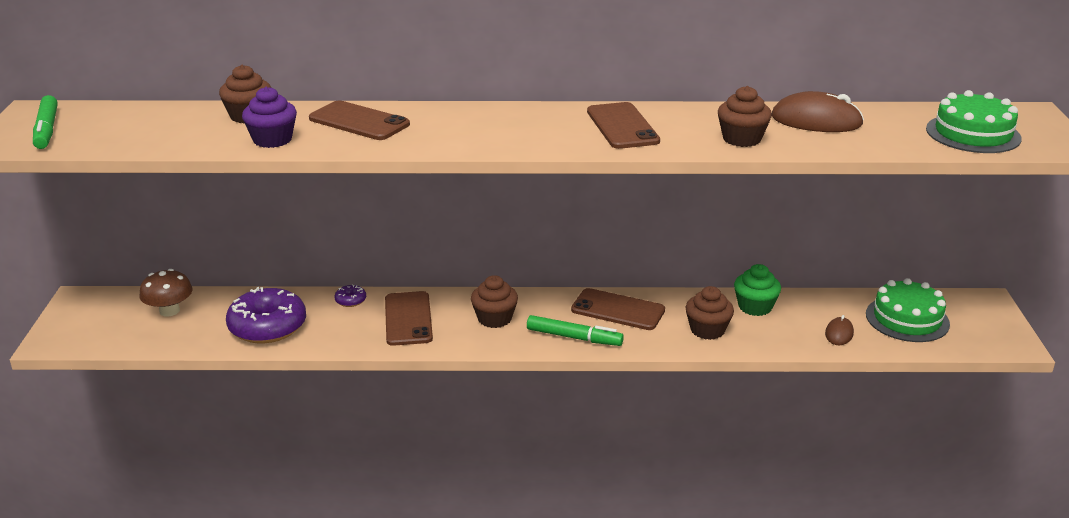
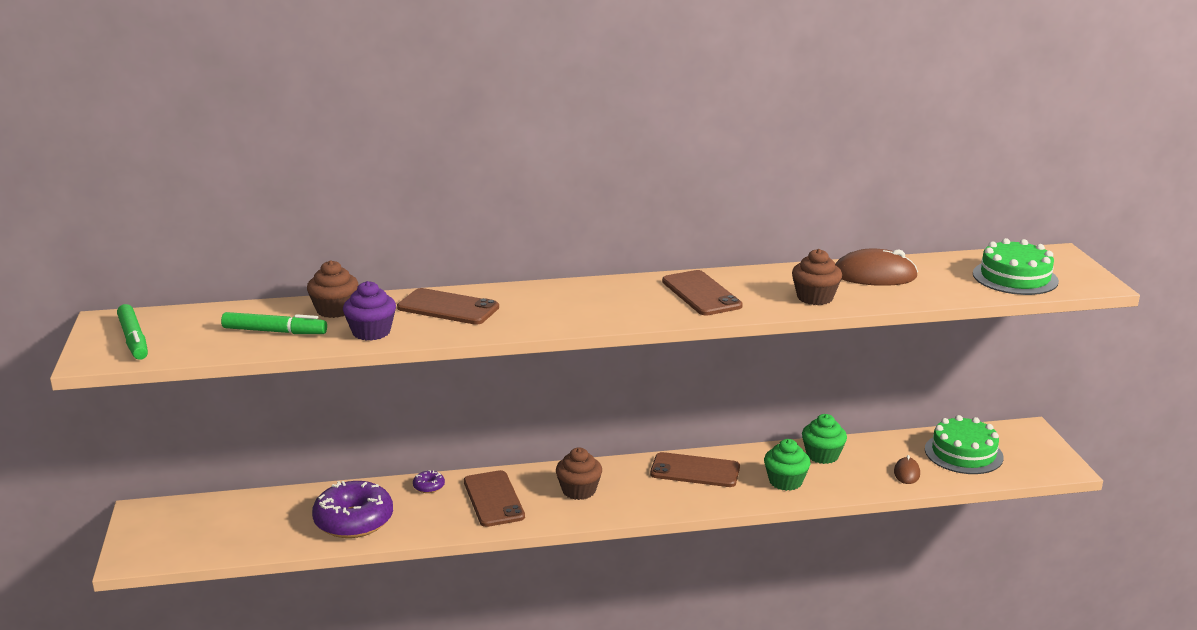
camera: 10 degrees left, 5 degrees down
brown mushroom [139,269,193,316] -> none
green marker [527,315,624,346] -> green marker moved to [221,312,327,334]
brown cupcake [686,286,734,340] -> green cupcake [764,439,811,491]

